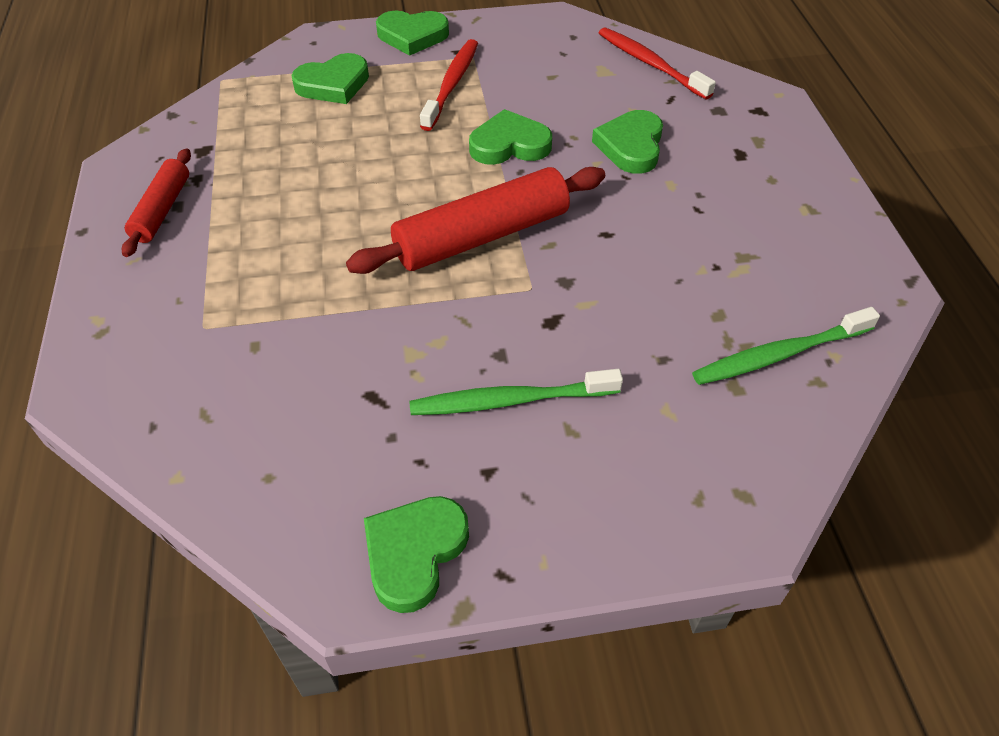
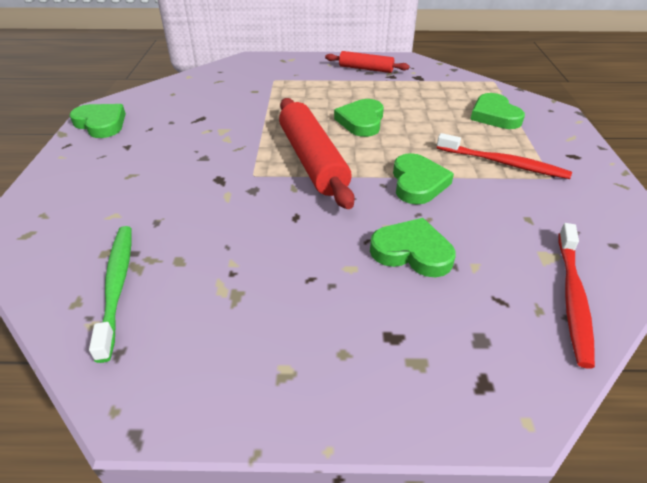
camera: 100 degrees right, 10 degrees down
green heart [376,11,449,56] -> green heart moved to [334,99,384,137]
green toothbrush [409,369,623,415] -> none
red toothbrush [599,27,716,99] -> red toothbrush turned 135 degrees clockwise [558,223,595,368]

